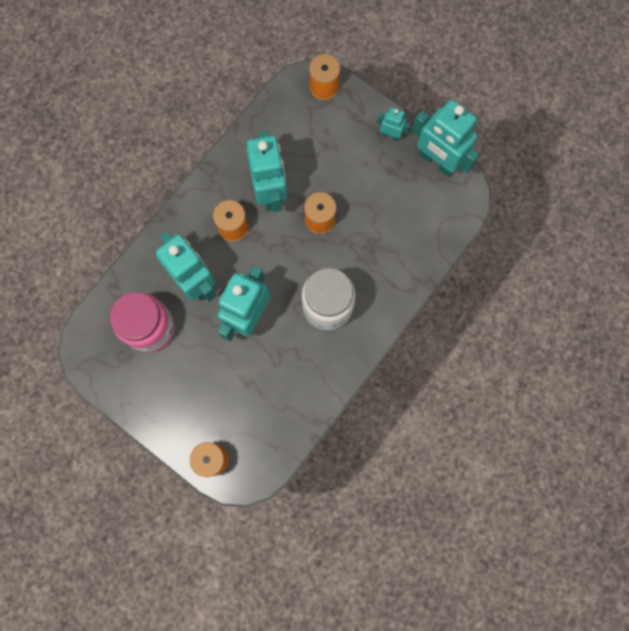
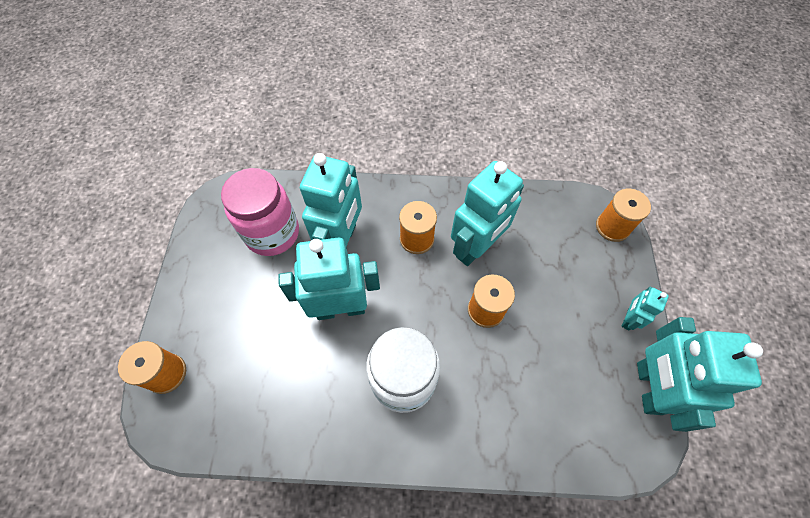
camera: 55 degrees right, 15 degrees down
turquoise robot [377,107,411,141] -> turquoise robot turned 135 degrees counterclockwise [622,287,669,330]

